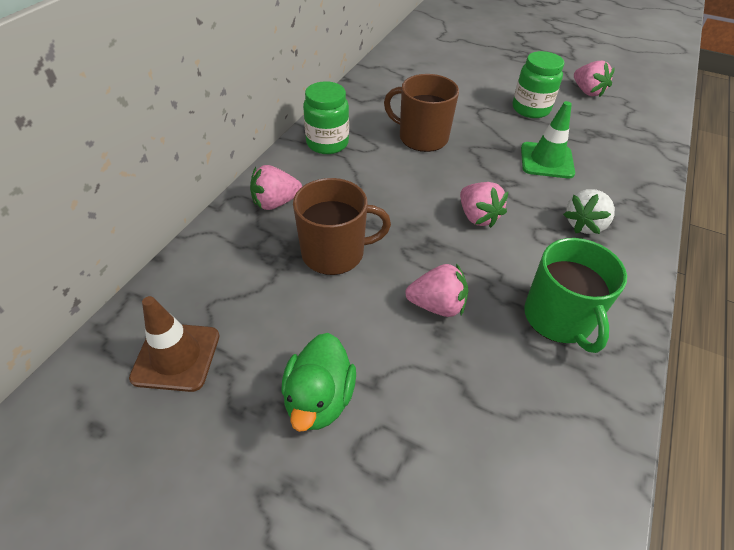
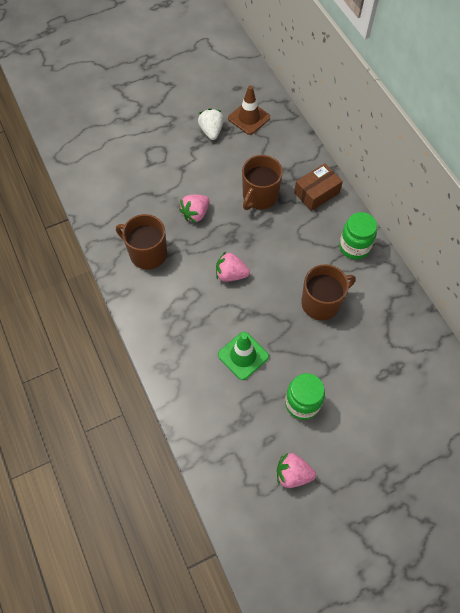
camera: 130 degrees right, 15 degrees up
pink strawberry [250,165,302,210] -> brown box [294,163,343,211]
green duck [281,333,356,432] -> none
green mug [524,238,627,353] -> brown mug [116,214,167,270]
white strawberry [563,189,615,234] -> white strawberry moved to [198,108,224,140]

